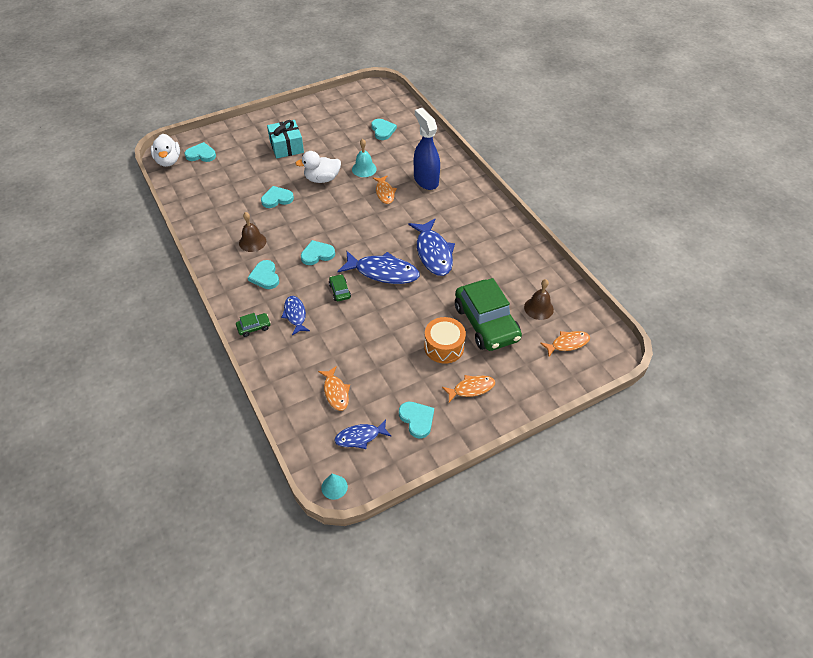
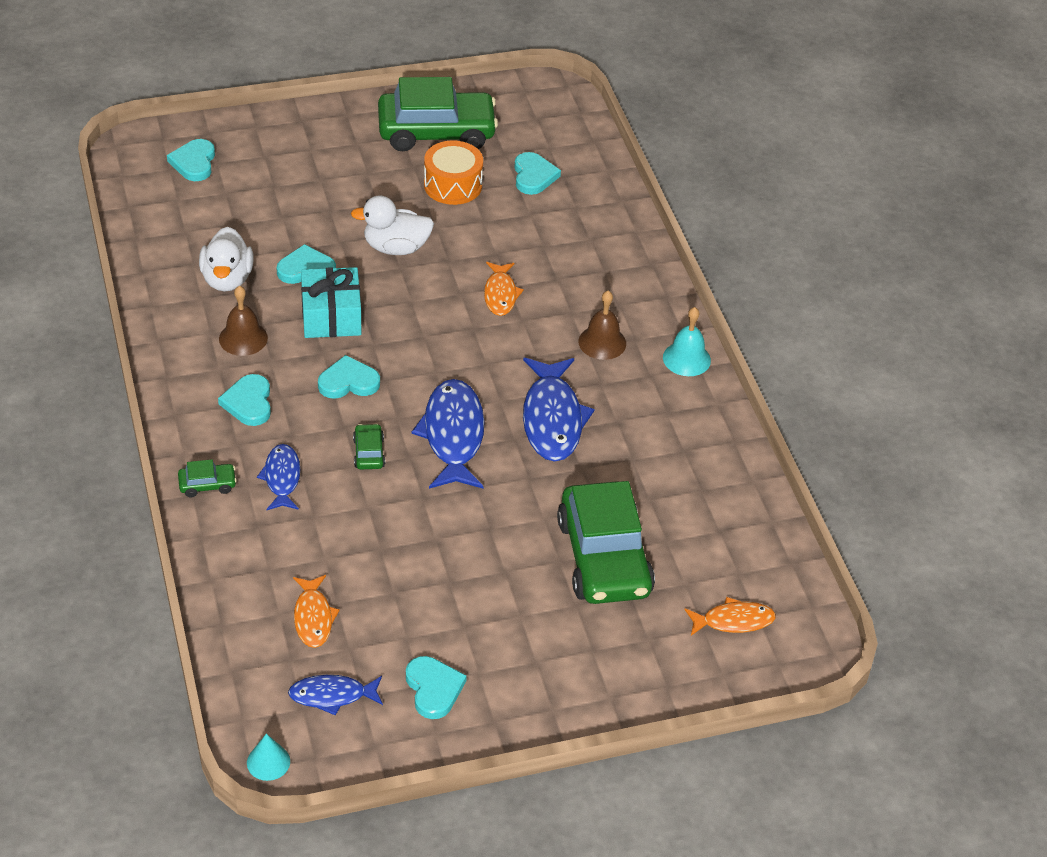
camera: 10 degrees right, 5 degrees down
white duck [151,134,180,167] -> white duck moved to [199,227,254,292]
turquoise heart [185,142,216,162] -> turquoise heart turned 105 degrees counterclockwise [167,139,215,181]
turquoise gift [267,120,304,159] -> turquoise gift moved to [301,267,361,338]
blue fish [337,251,420,284] -> blue fish turned 120 degrees counterclockwise [411,379,485,489]
turquoise bell [352,139,377,177] -> turquoise bell moved to [663,307,711,376]
blue spray bottle [414,108,440,190] -> none
orange drum [424,317,466,364] -> orange drum moved to [424,140,483,205]
orange fish [442,375,495,402] -> none
brown bell [524,279,554,320] -> brown bell moved to [579,291,626,360]
none -> green car [378,77,498,151]

